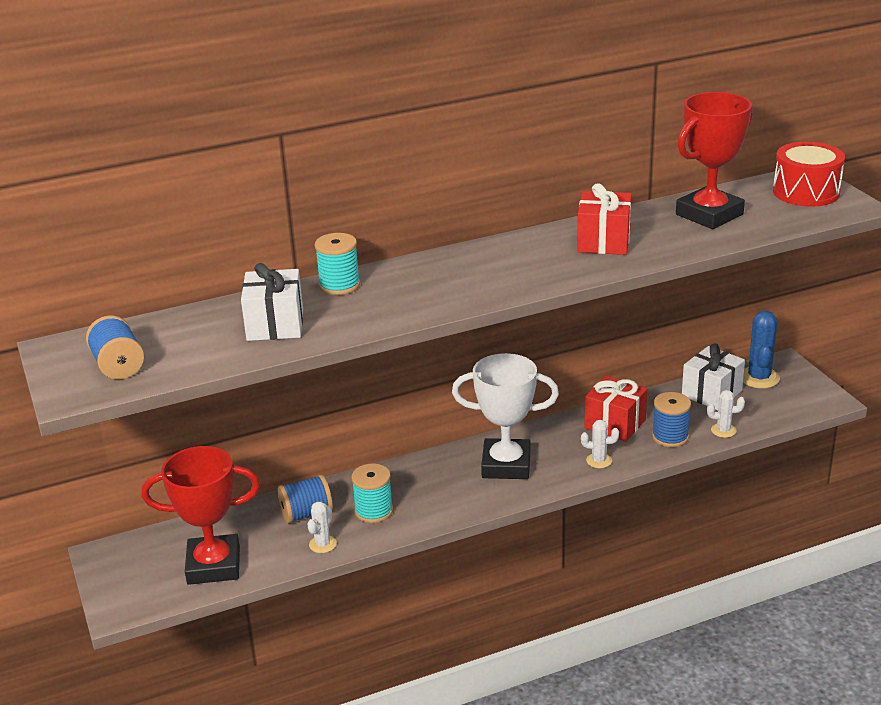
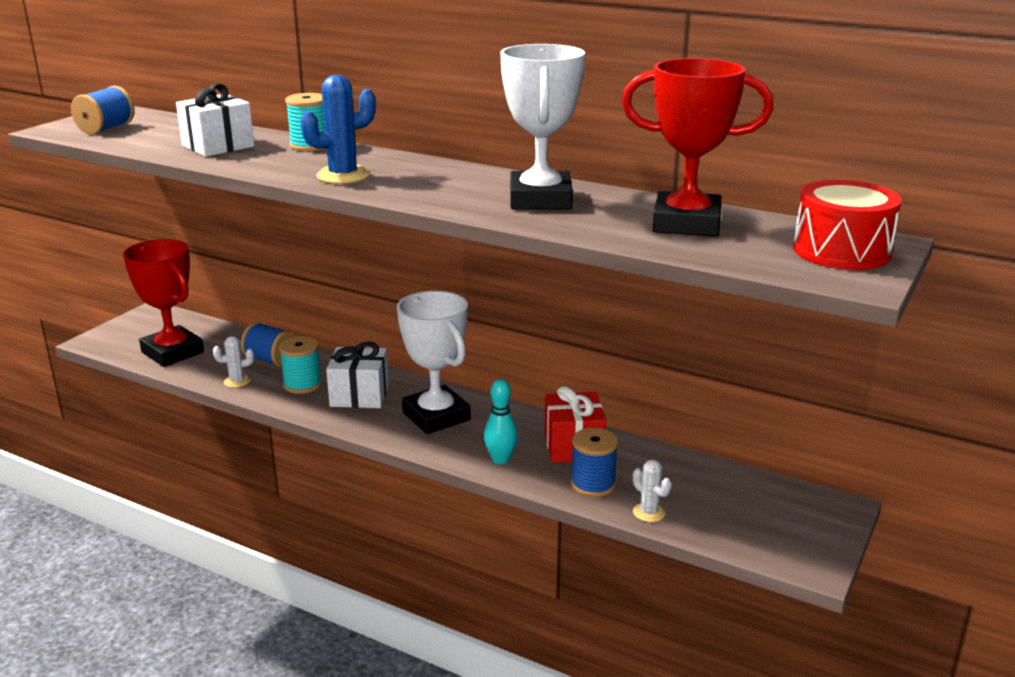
camera: 50 degrees right, 5 degrees down
red gift [577,183,632,255] -> white trophy [500,44,585,210]
white cactus [581,420,619,468] -> turquoise bowling pin [484,379,518,464]
white gift [682,343,745,410] -> white gift moved to [326,342,389,408]
blue cactus [743,311,780,389] -> blue cactus moved to [300,75,376,184]

